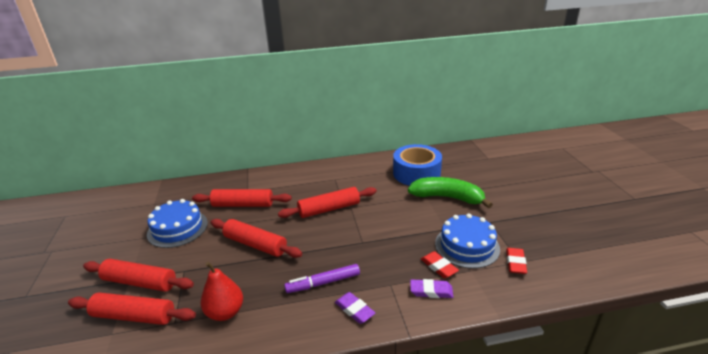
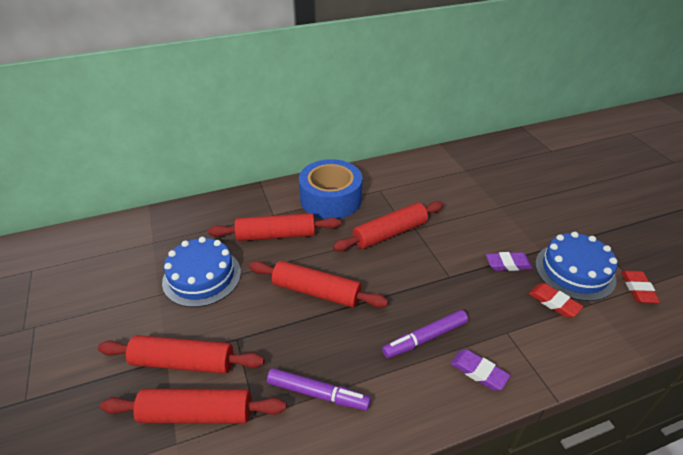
camera: 10 degrees left, 10 degrees up
red pear [200,262,243,321] -> purple marker [267,368,371,411]
blue tape [393,144,442,186] -> blue tape moved to [299,159,363,219]
green banana [408,177,493,209] -> none
purple eraser [410,279,453,298] -> purple eraser moved to [486,252,533,271]

